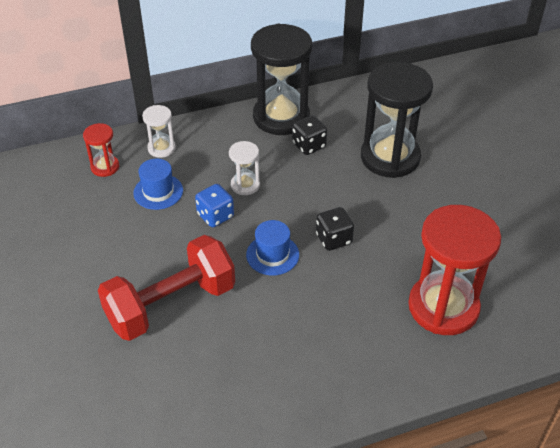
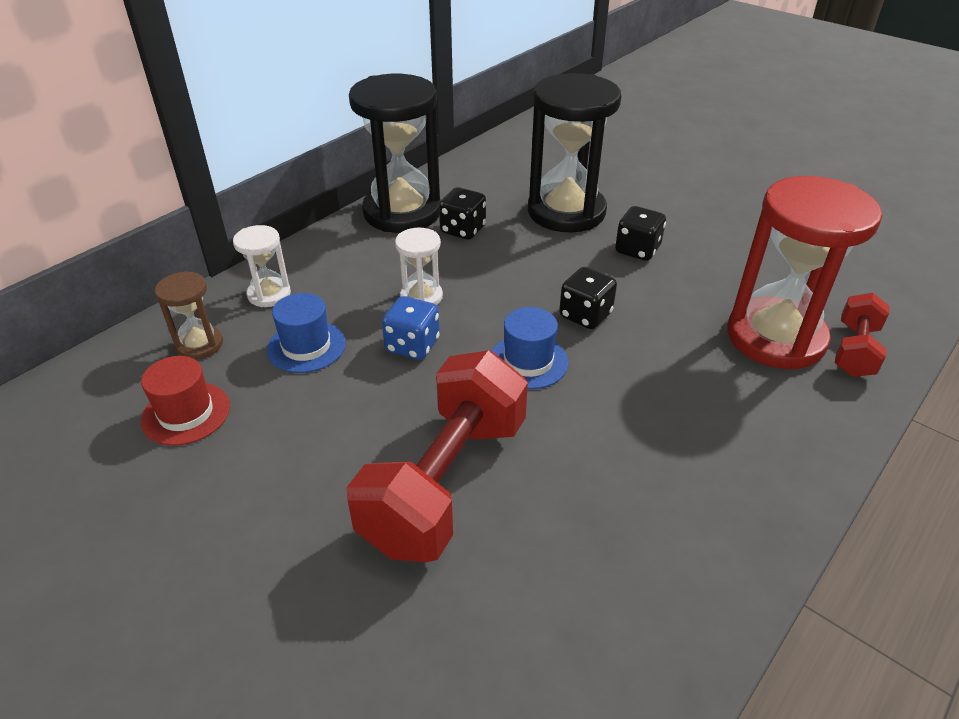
camera: 30 degrees left, 5 degrees down
red hourglass [83,123,119,177] -> brown hourglass [155,271,223,360]
none -> red hat [141,356,230,446]
none -> black dice [615,206,666,261]
none -> red dumbbell [835,293,890,377]

